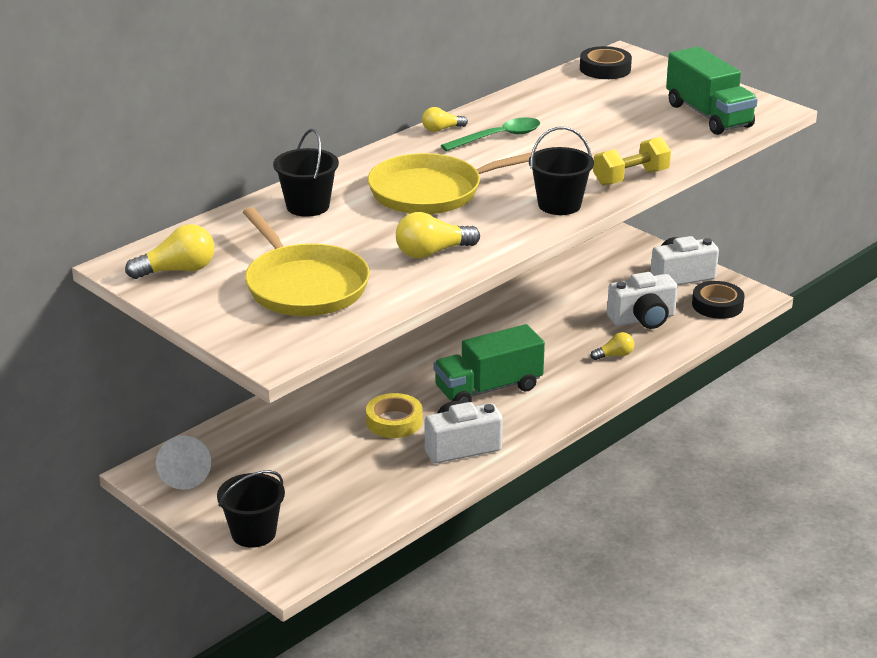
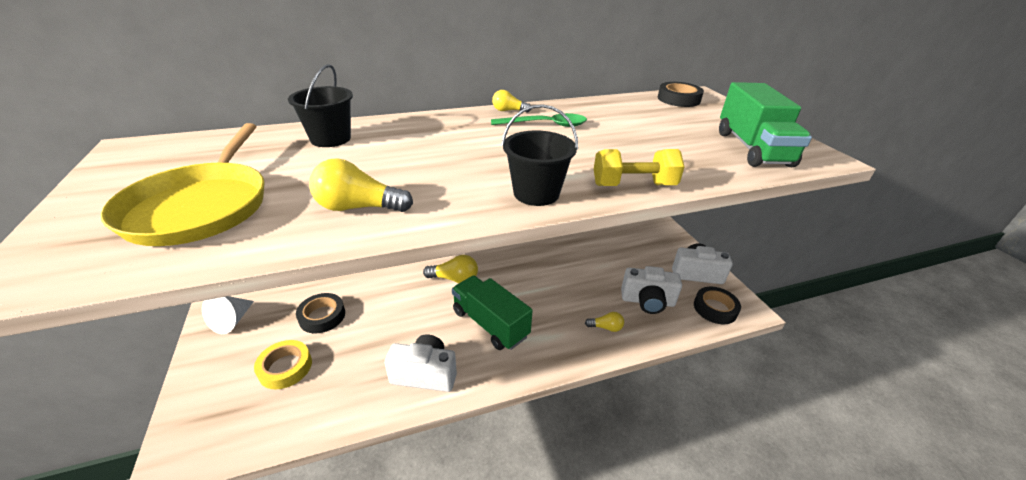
camera: 25 degrees right, 5 degrees up
yellow light bulb [125,224,215,279] -> yellow light bulb moved to [423,255,478,283]
black bucket [217,470,285,548] -> none
yellow tape [366,393,423,438] -> yellow tape moved to [254,340,312,389]
yellow pan [368,151,537,214] -> none
green truck [434,324,545,403] -> green truck turned 45 degrees clockwise [452,276,533,350]
none -> black tape [296,293,345,334]

